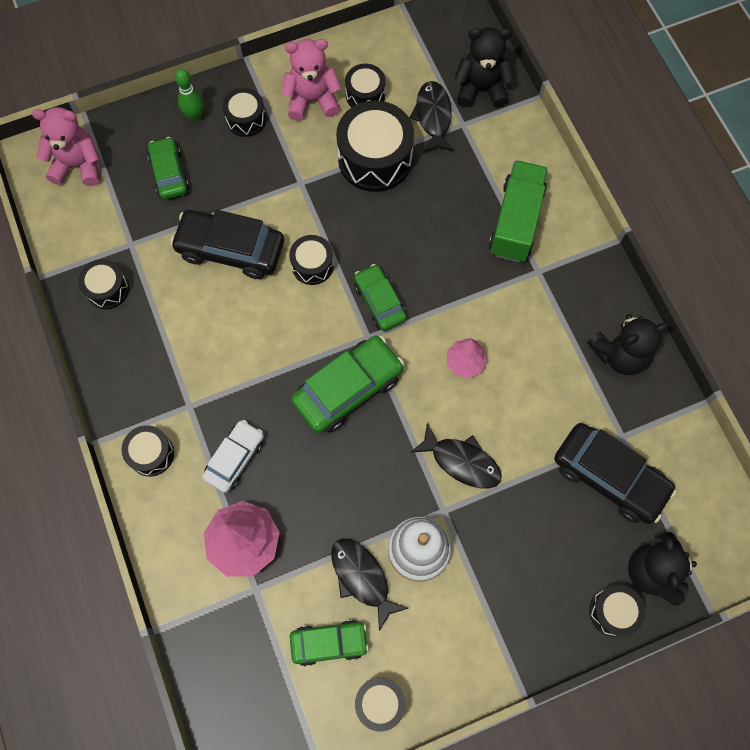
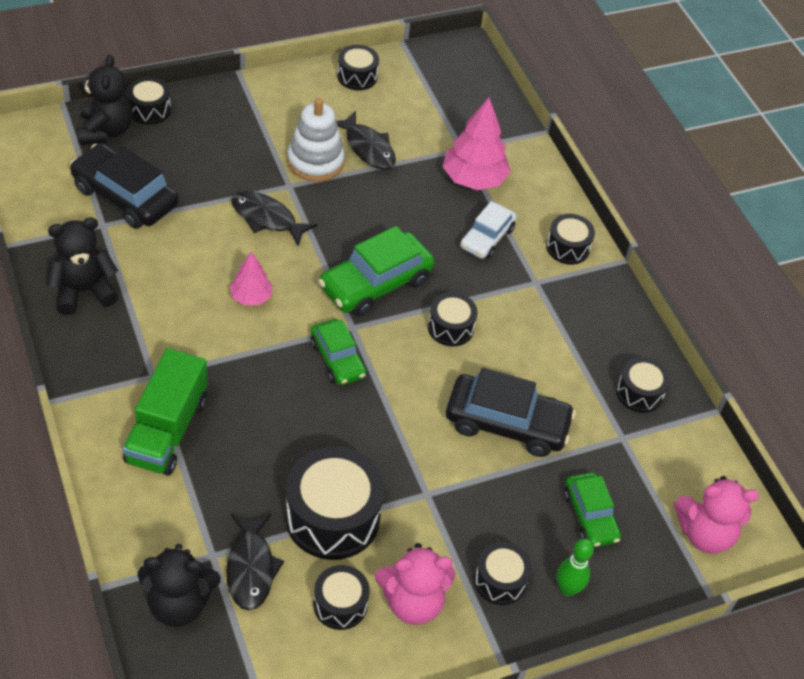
camera: 175 degrees right, 20 degrees down
black drum [289,235,334,285] -> black drum moved to [428,292,478,347]
green car [290,620,369,666] -> none

